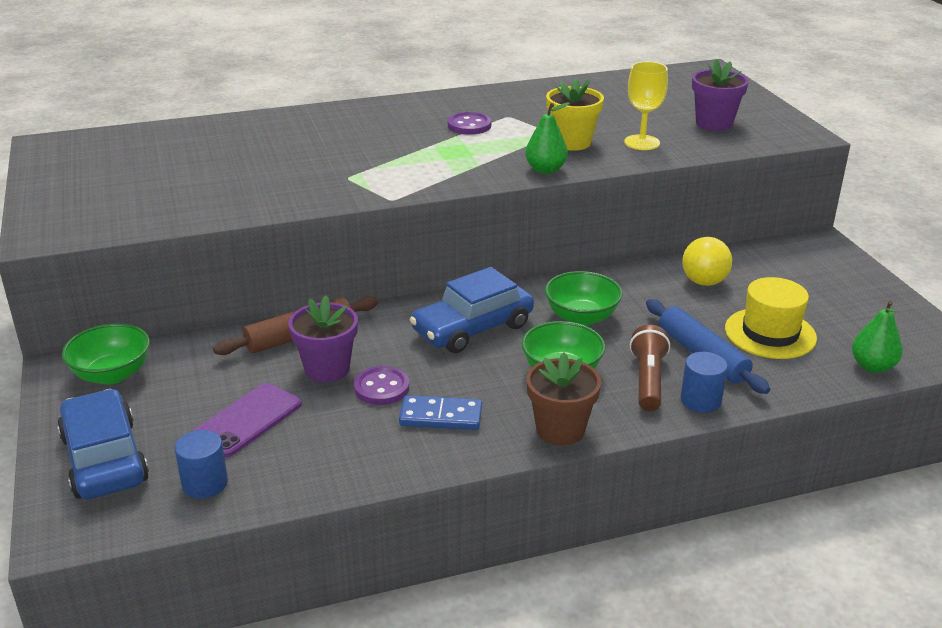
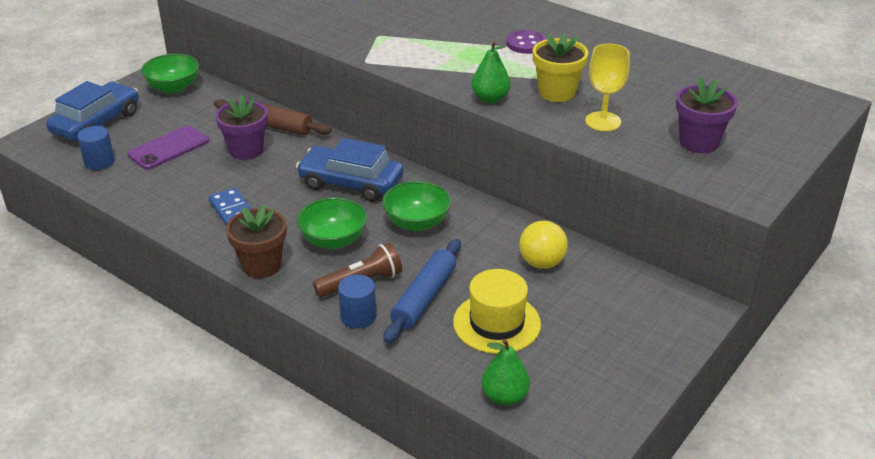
camera: 55 degrees right, 5 degrees up
purple phone [191,383,302,457] -> purple phone turned 45 degrees counterclockwise [127,125,209,170]
purple button [354,366,409,405] -> none

